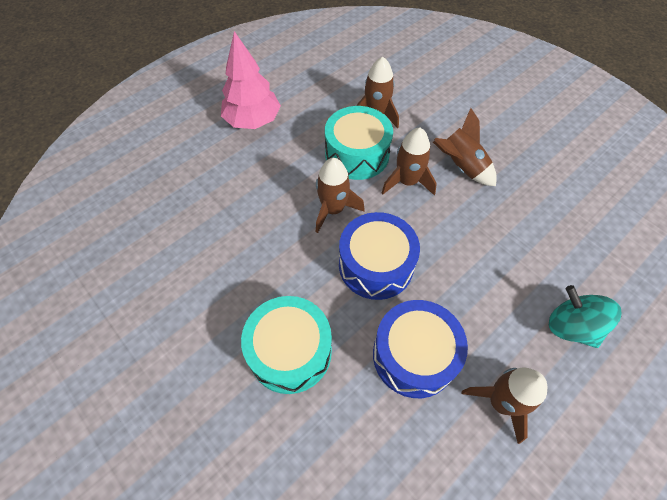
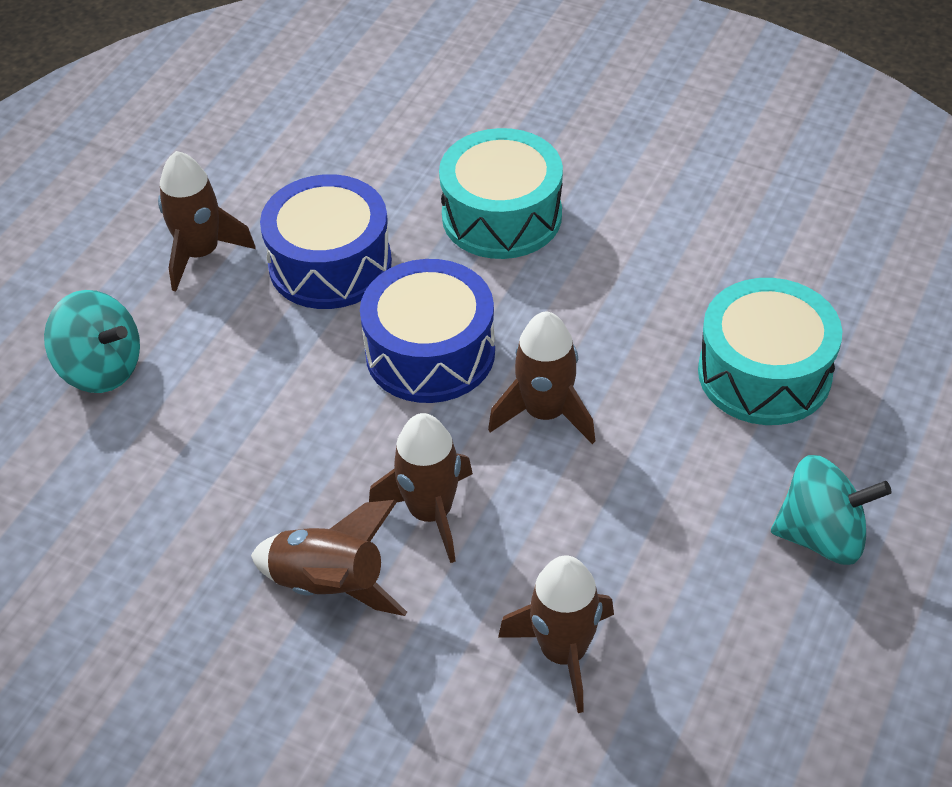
camera: 160 degrees right, 10 degrees down
pink tree [221,31,281,129] -> turquoise spinning top [771,455,892,565]
turquoise drum [325,106,393,180] -> turquoise drum moved to [698,278,842,425]

